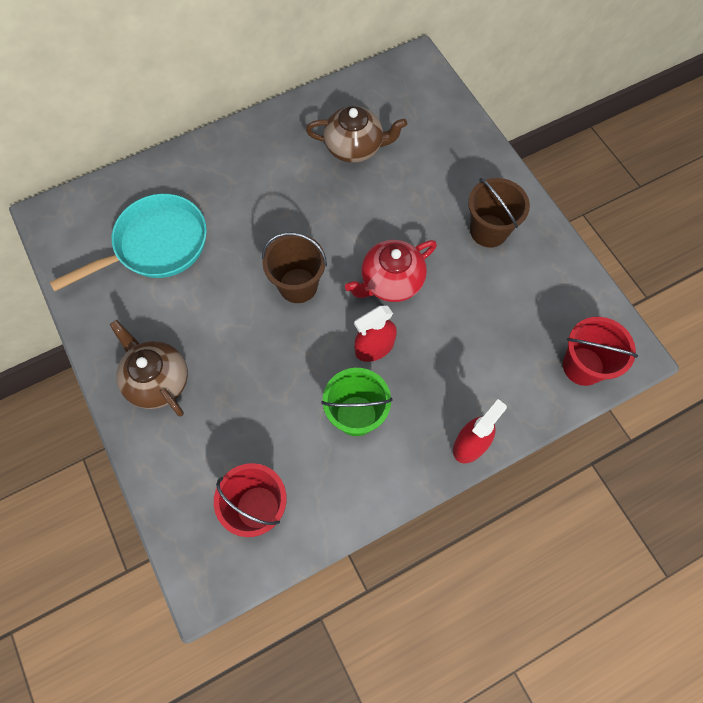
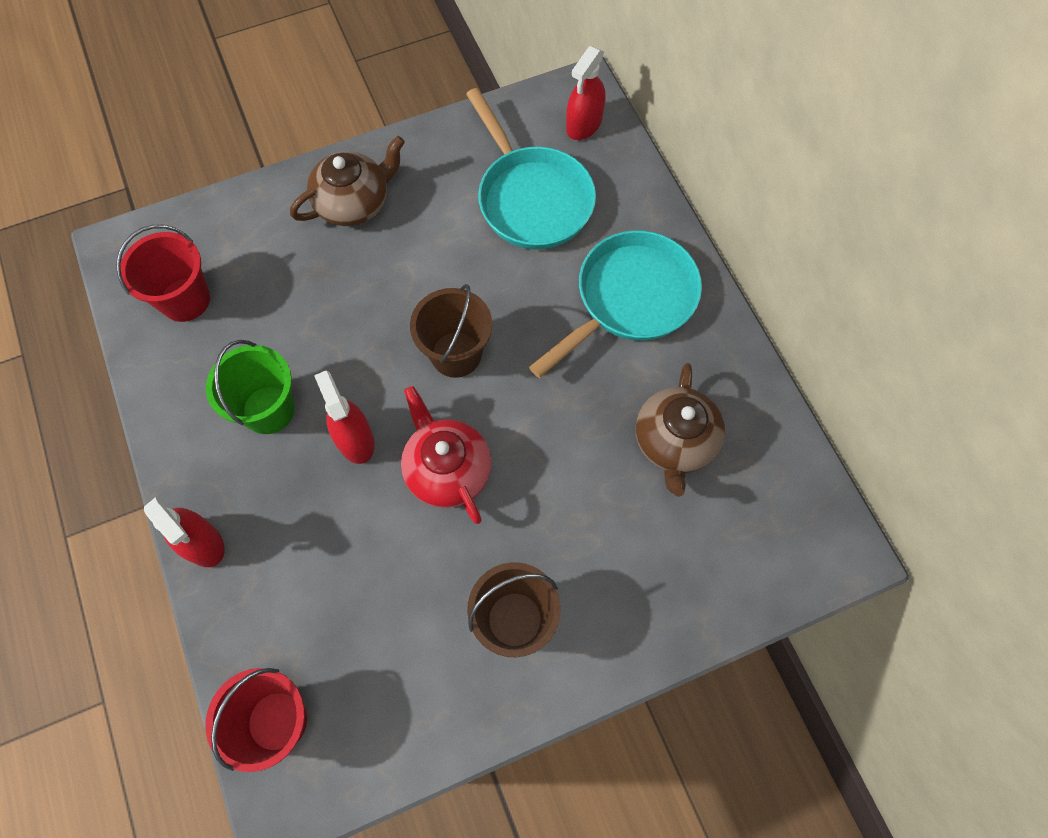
camera: 95 degrees right, 0 degrees up
none -> turquoise pan [529,230,702,378]
none -> red spray bottle [566,46,606,140]

